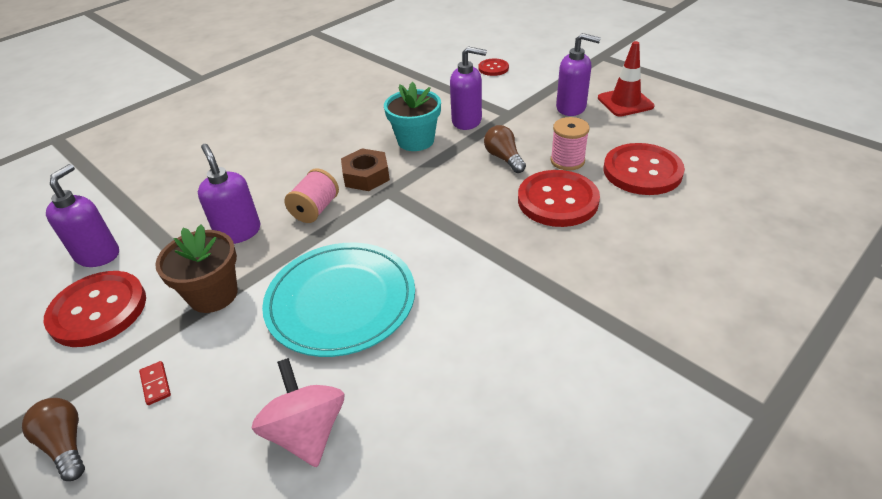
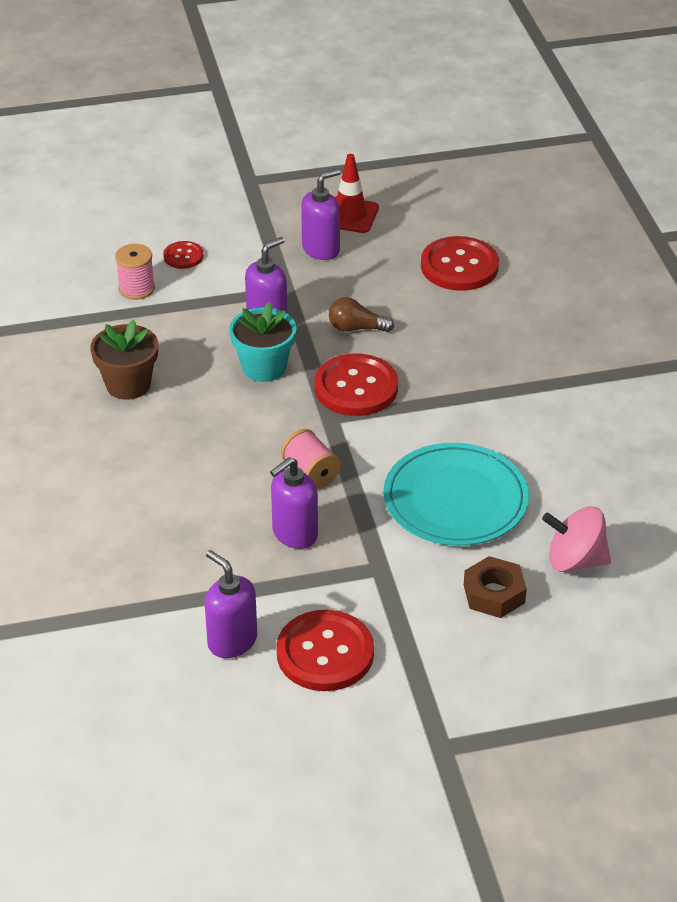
camera: 60 degrees left, 0 degrees up
brown light bulb [22,398,85,481] -> none
red domino [139,361,171,405] -> none
brown flower pot [155,225,238,313] -> brown flower pot moved to [90,319,158,400]
purple soap dispenser [198,144,261,244] -> purple soap dispenser turned 45 degrees counterclockwise [270,457,318,549]
brown nut [341,149,390,191] -> brown nut moved to [464,556,527,618]
red button [518,170,600,227] -> red button moved to [314,354,398,416]
pink spool [551,117,590,170] -> pink spool moved to [115,244,155,300]

